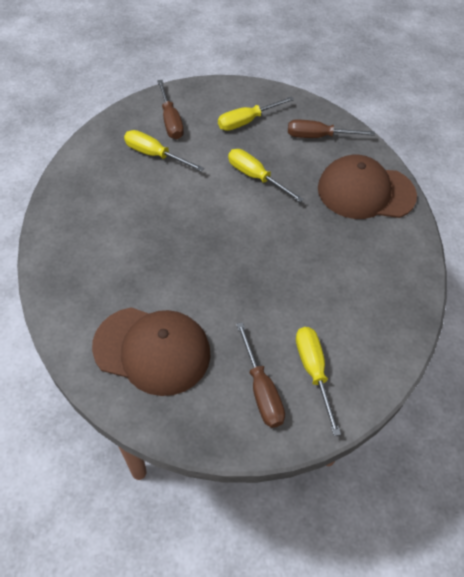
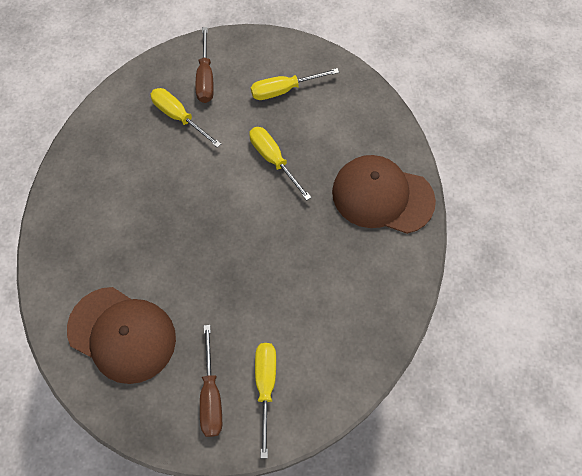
camera: 15 degrees right, 10 degrees up
brown screwdriver [288,119,375,138] -> none

